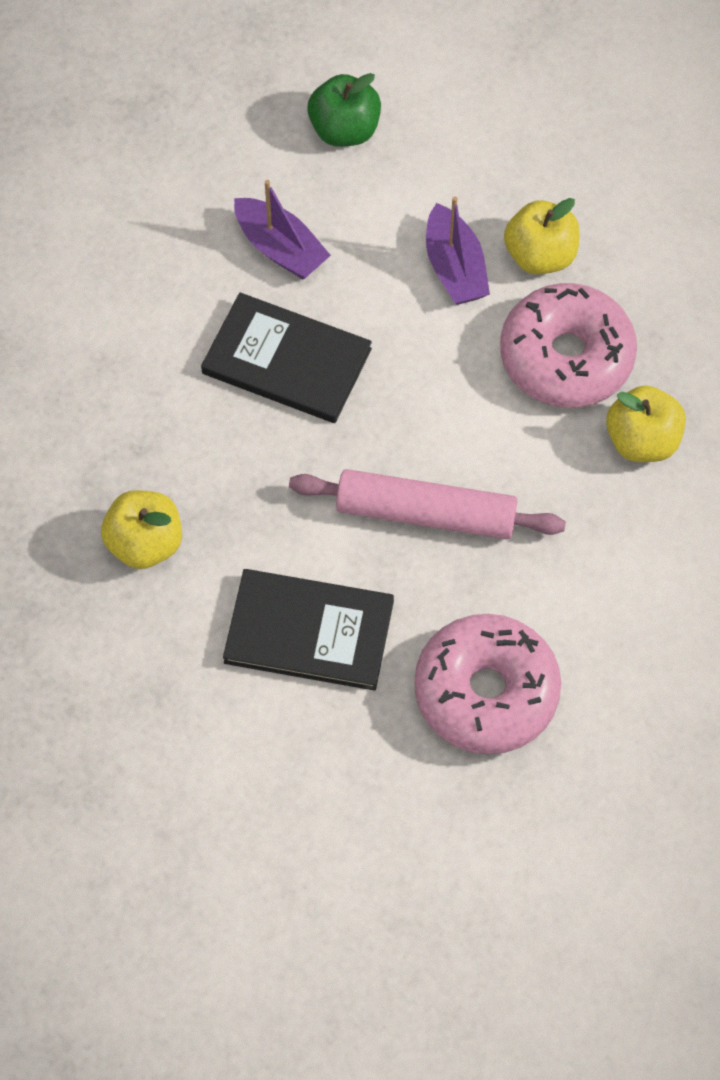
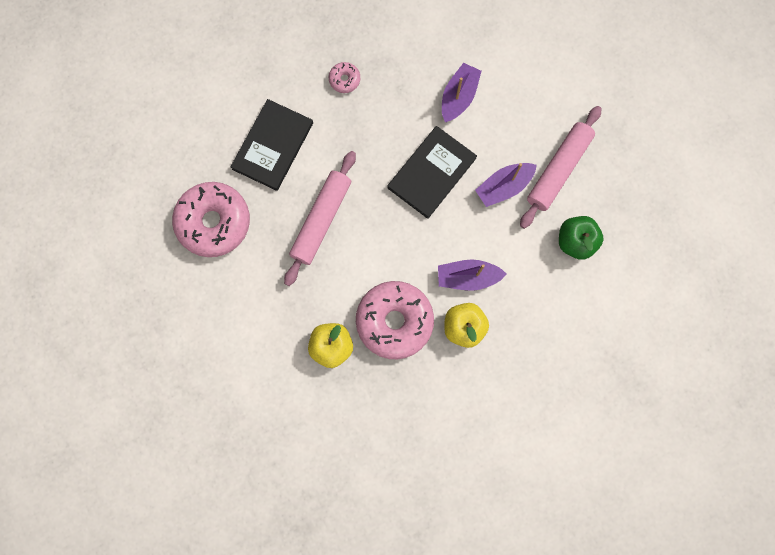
camera: 105 degrees right, 15 degrees up
yellow apple [101,490,182,569] -> pink donut [329,62,360,93]
none -> purple boat [442,63,481,122]
none -> pink rolling pin [520,106,601,229]

